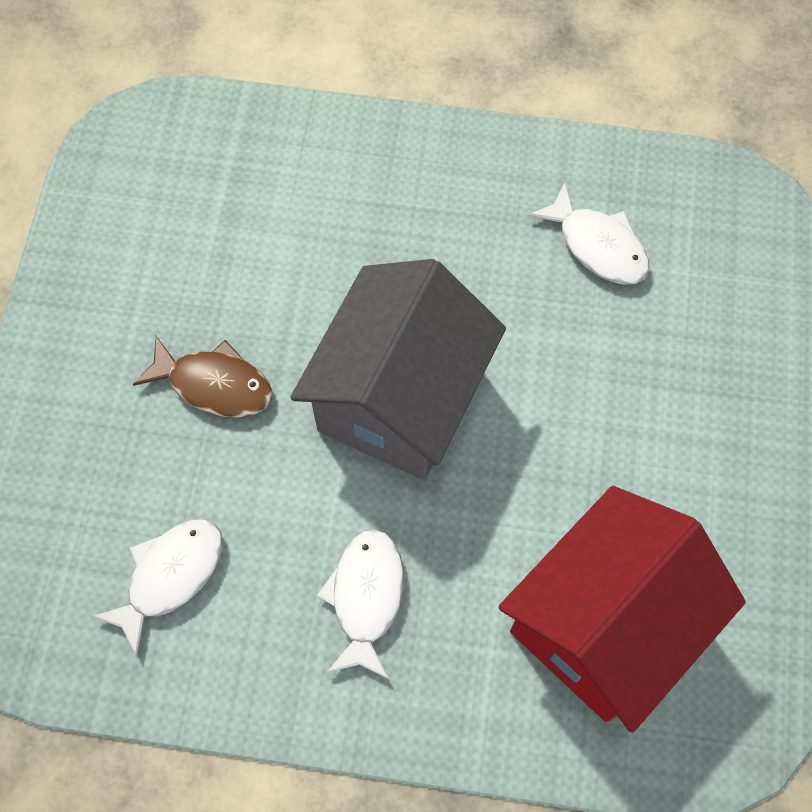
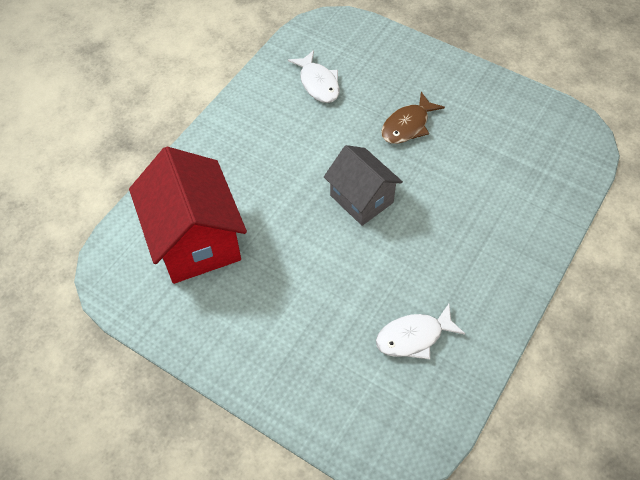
camera: 115 degrees right, 10 degrees down
grey house [290,259,506,480] -> grey house [324,145,403,226], size x0.63
white fish [317,529,404,679] -> none

